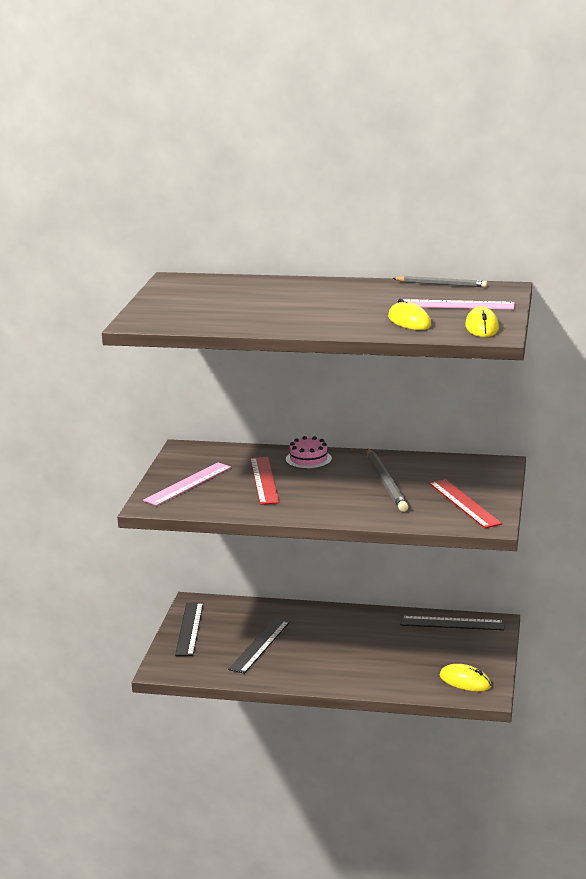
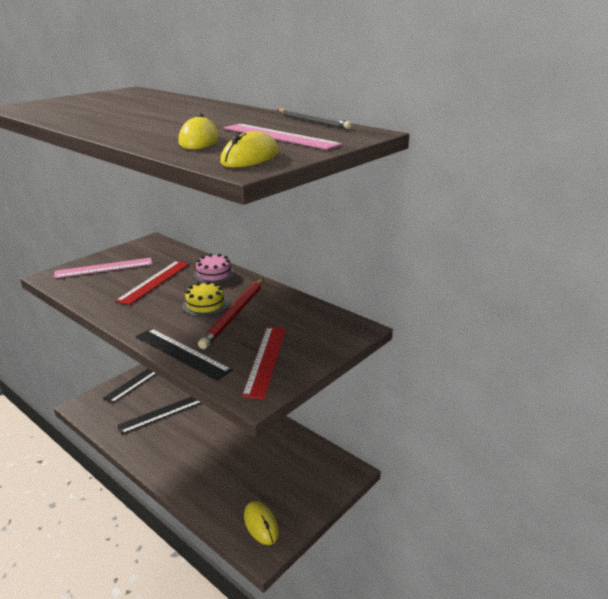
camera: 30 degrees right, 5 degrees up
grey pencil [367,448,409,512] -> red pencil [198,279,264,349]
black ruler [401,616,504,630] -> black ruler moved to [136,328,232,381]
none -> yellow cake [182,281,229,317]

